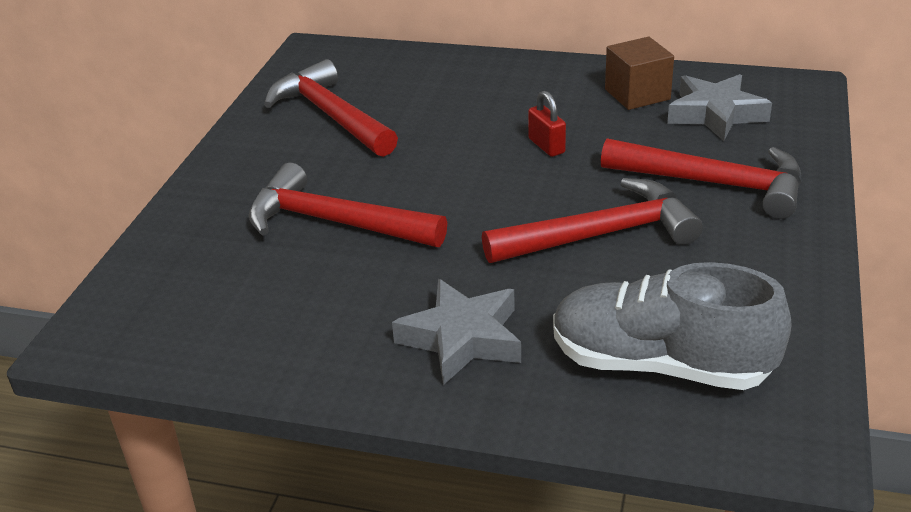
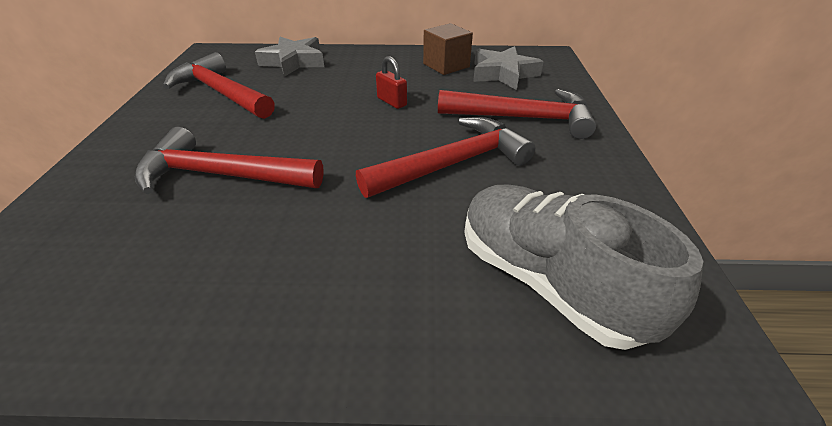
camera: 15 degrees left, 5 degrees up
grey star [392,279,521,385] -> grey star moved to [255,37,324,77]
grey shoe [553,262,792,390] -> grey shoe turned 45 degrees clockwise [464,184,704,350]

